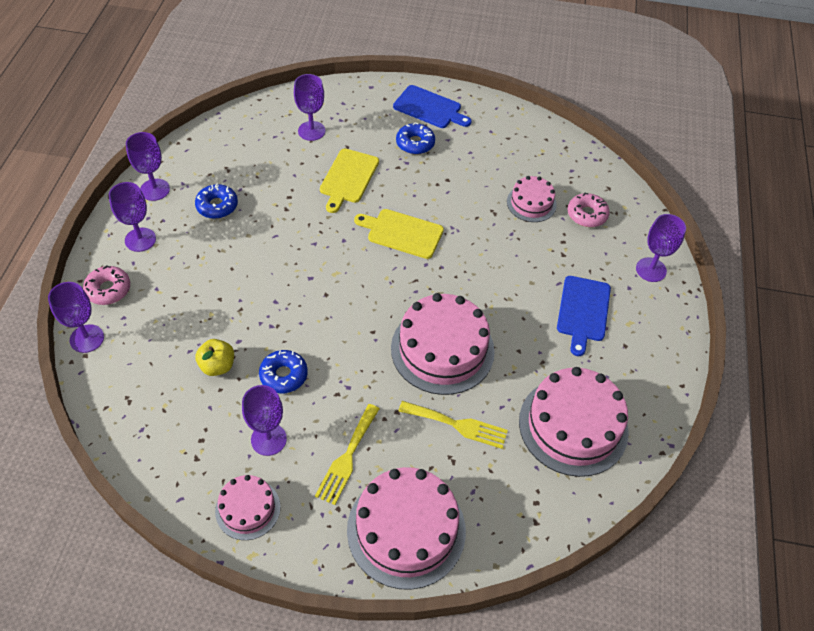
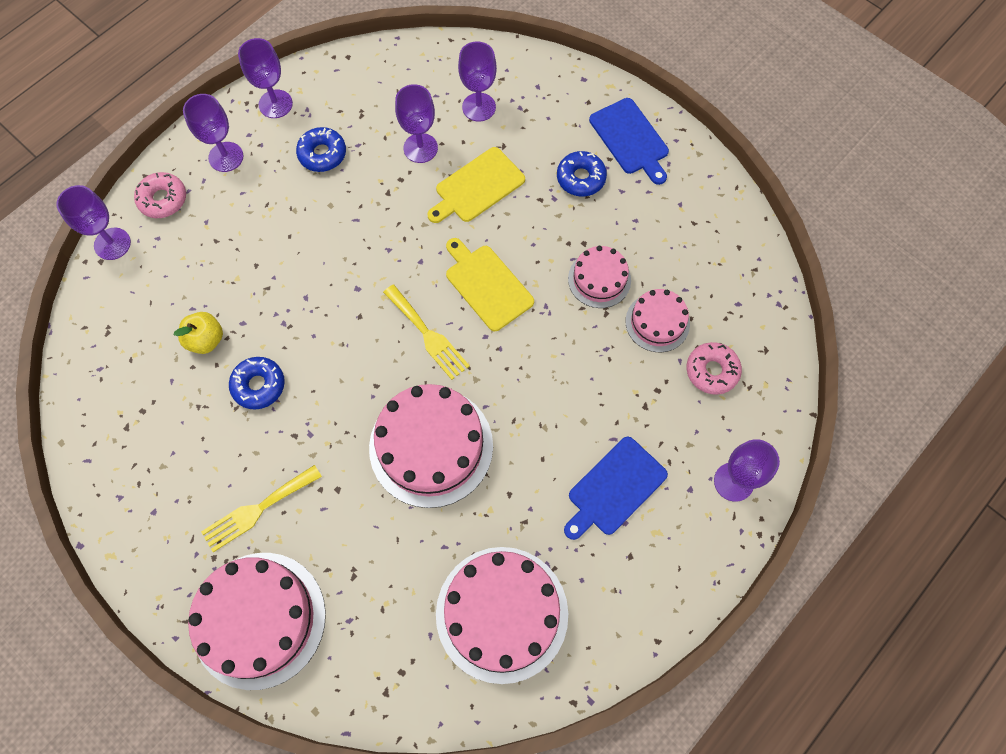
camera: 35 degrees right, 15 degrees up
pink cake [215,475,280,540] -> pink cake moved to [568,246,631,308]
purple goblet [242,385,287,456] -> purple goblet moved to [395,84,438,163]
yellow fork [398,401,508,449] -> yellow fork moved to [383,285,470,380]

